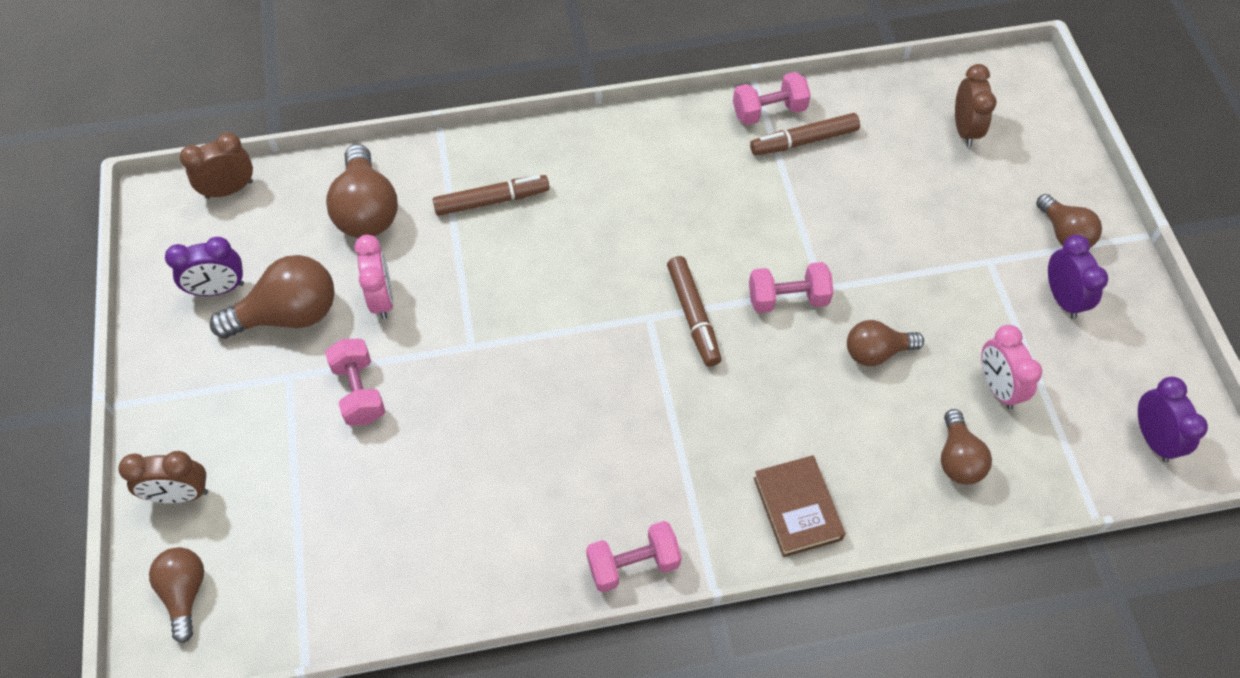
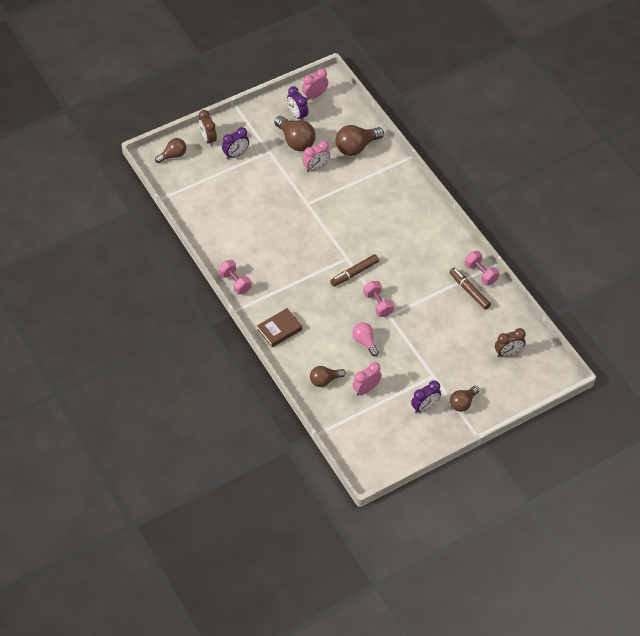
camera: 70 degrees right, 5 degrees down
brown clock [180,132,253,199] -> none
pink dumbbell [325,339,386,426] -> none
brown marker [433,175,550,216] -> none
brown light bulb [847,320,924,366] -> pink light bulb [352,322,379,356]
purple clock [1138,377,1208,462] -> purple clock moved to [222,127,249,159]
none -> pink clock [302,68,328,100]

